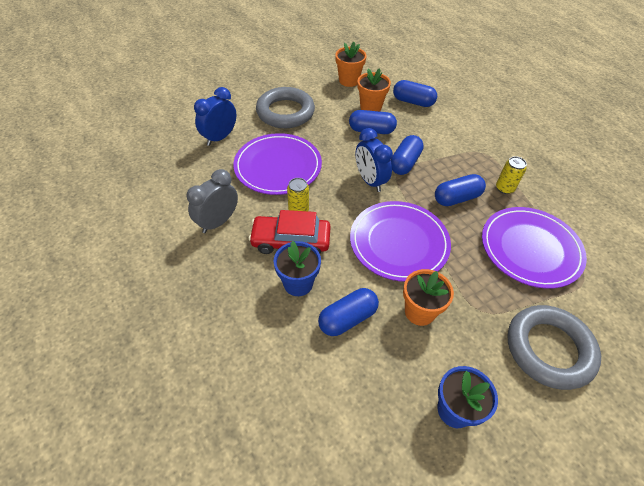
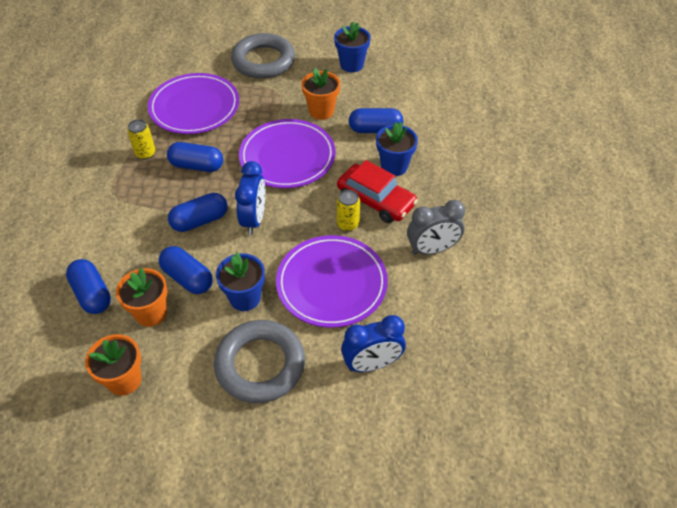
camera: 145 degrees left, 0 degrees up
none -> blue flower pot [216,252,265,311]

